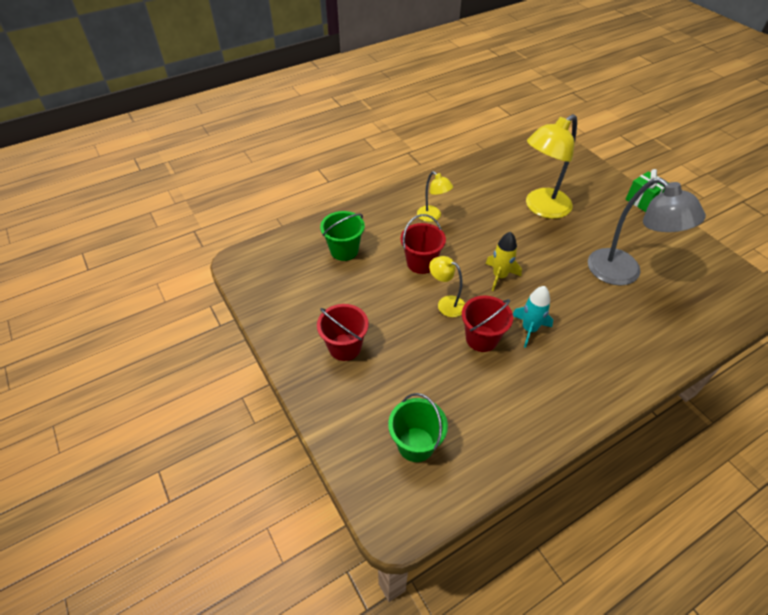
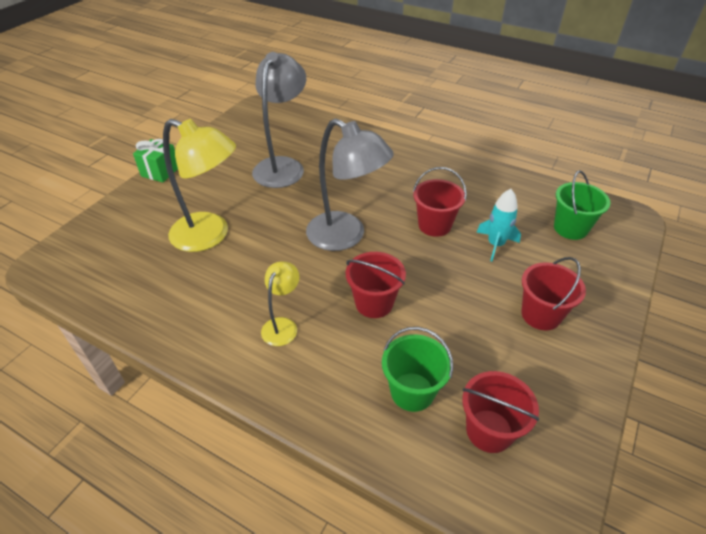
camera: 120 degrees left, 5 degrees down
yellow lamp [429,256,465,317] -> none
yellow rocket [486,232,522,291] -> grey lamp [306,118,394,251]
turquoise rocket [513,286,553,348] -> turquoise rocket moved to [476,189,521,262]
none -> red bucket [462,371,539,453]

